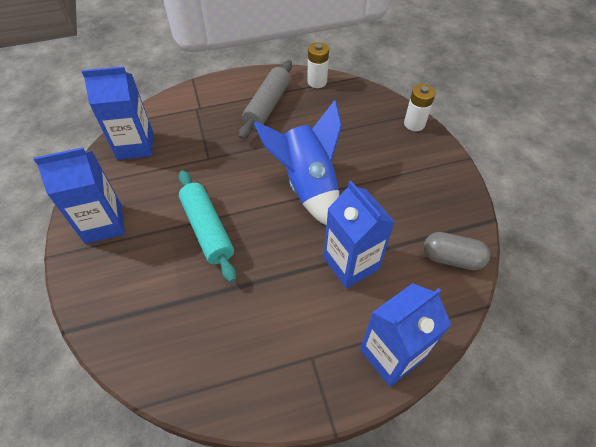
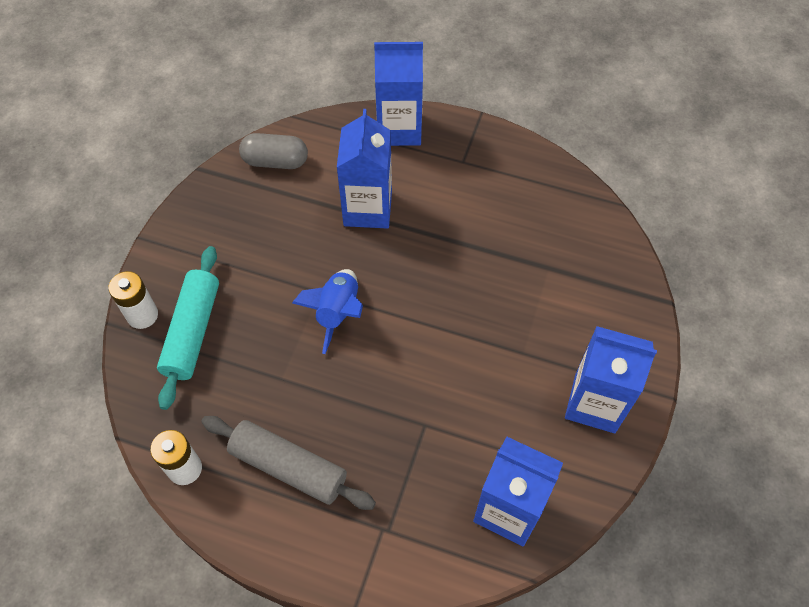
camera: 145 degrees left, 5 degrees up
turquoise rolling pin [179,170,236,283] -> turquoise rolling pin moved to [157,246,219,410]
grey rolling pin [239,60,292,139] -> grey rolling pin turned 60 degrees clockwise [202,416,376,510]
blue rocket [254,100,342,225] -> blue rocket [292,269,363,354], size x0.61
grey capsule [424,232,490,270] -> grey capsule turned 45 degrees counterclockwise [239,133,308,169]

